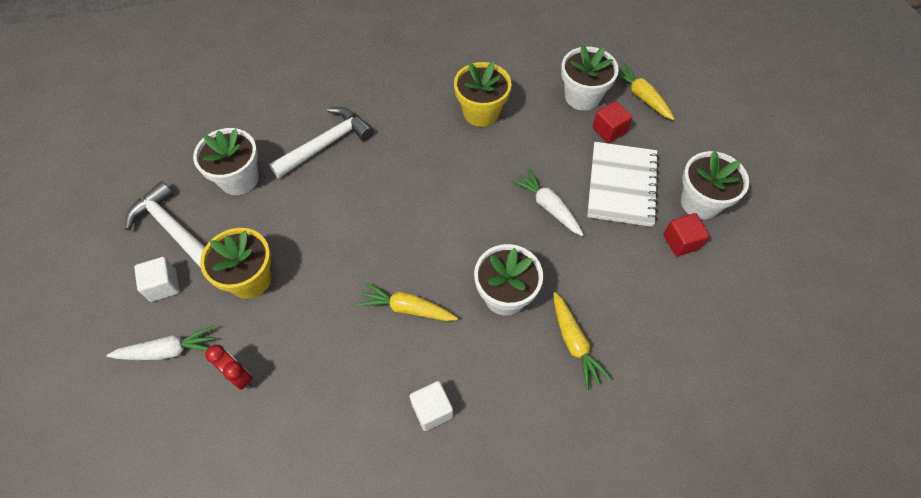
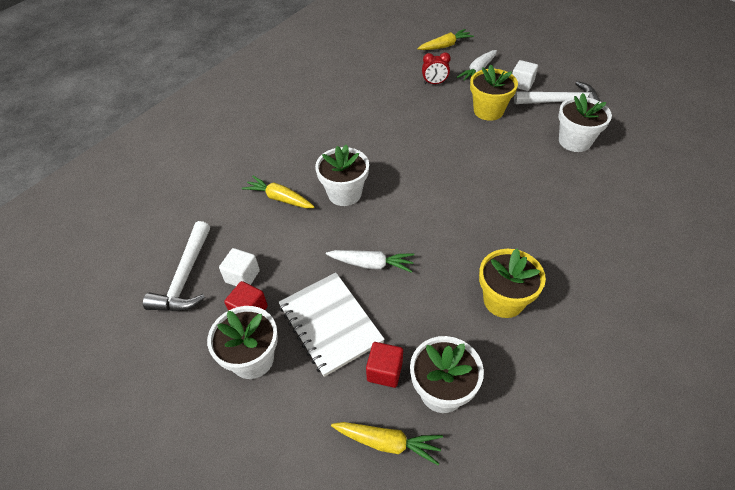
camera: 140 degrees right, 10 degrees down
white hammer [269,107,374,178] -> white hammer moved to [143,221,210,311]
yellow carrot [357,282,458,321] -> yellow carrot moved to [417,29,474,50]
white cube [410,381,453,431] -> white cube moved to [219,248,260,286]

